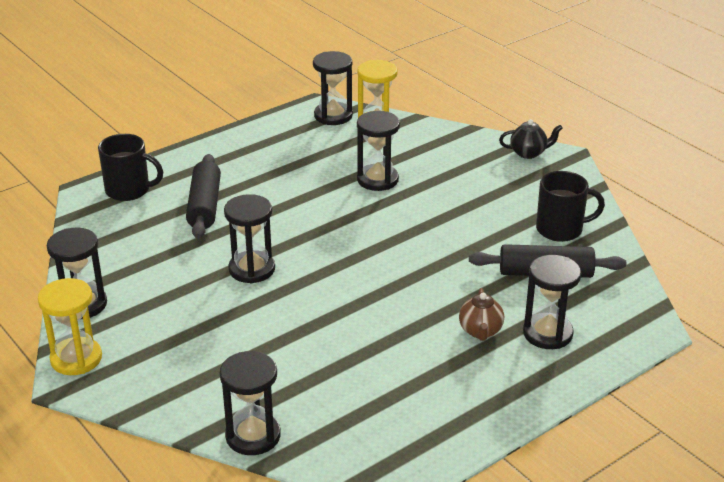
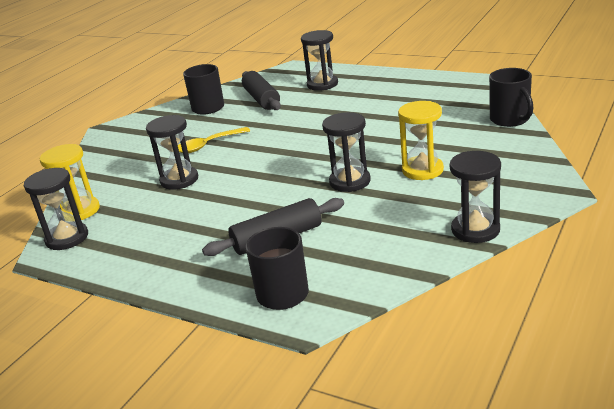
camera: 110 degrees left, 5 degrees down
yellow hourglass [38,278,102,375] -> yellow hourglass moved to [398,101,444,180]
black hourglass [220,351,281,455] -> black mug [489,68,533,127]
brown teapot [459,288,504,341] -> none
black teapot [499,119,563,159] -> none
none -> yellow spoon [178,127,250,153]

